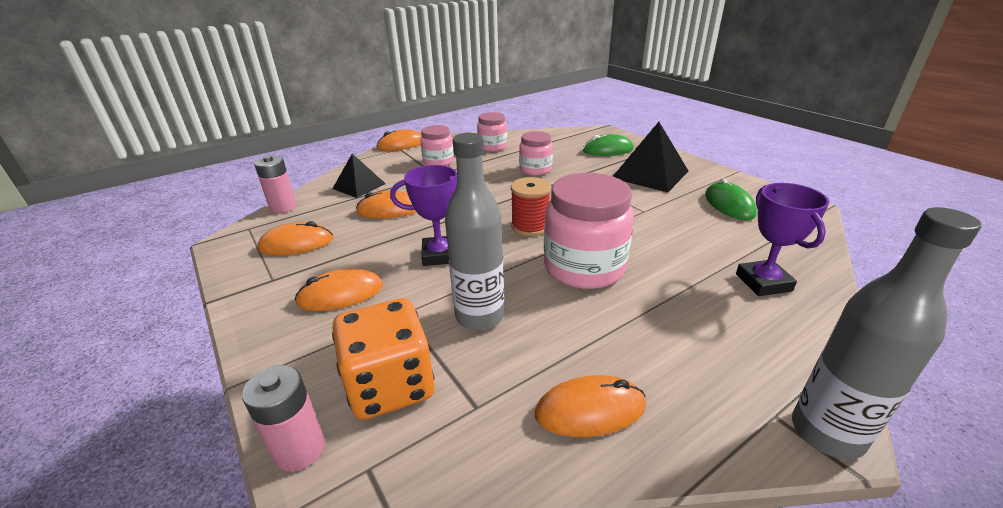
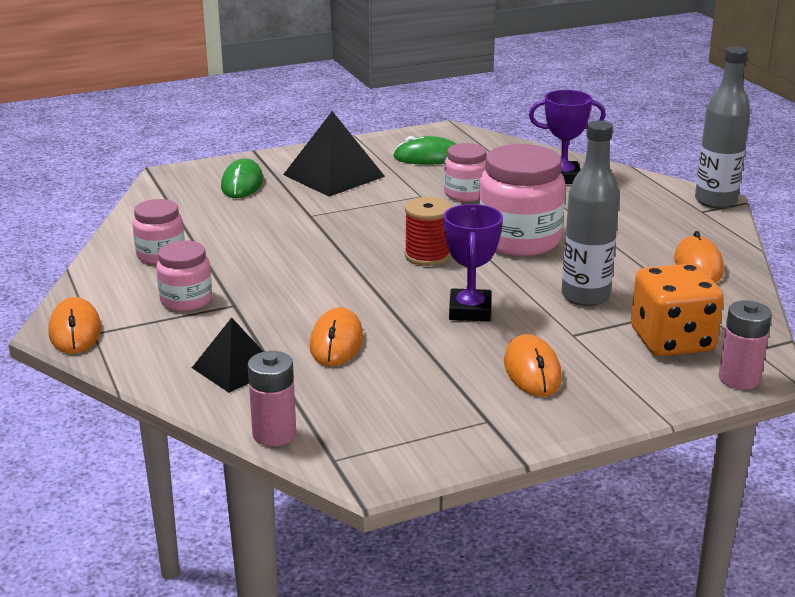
camera: 80 degrees left, 5 degrees down
orange mouse [258,221,333,255] -> none
pink jar [519,131,553,176] -> pink jar moved to [444,143,487,202]

